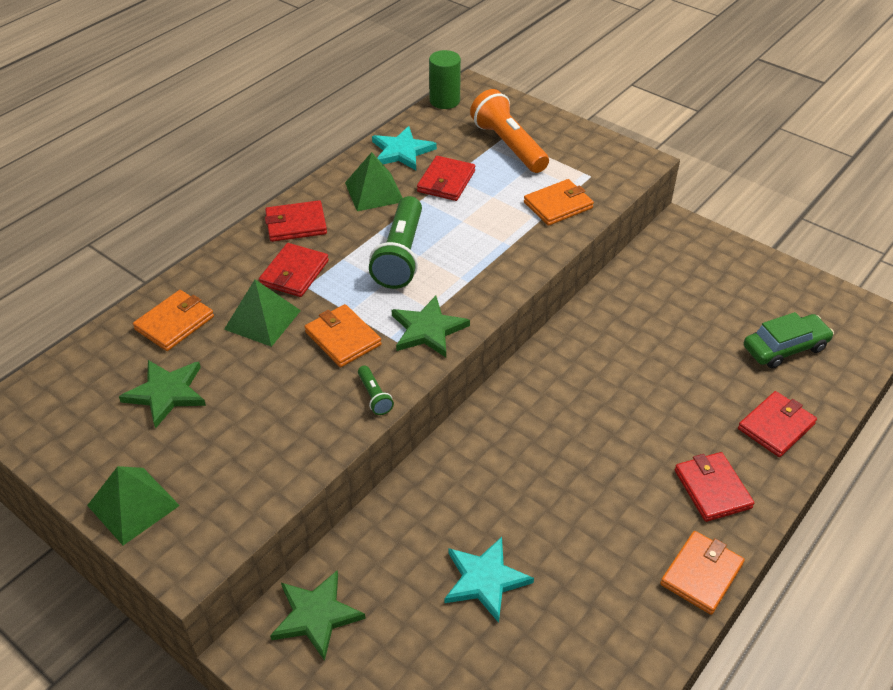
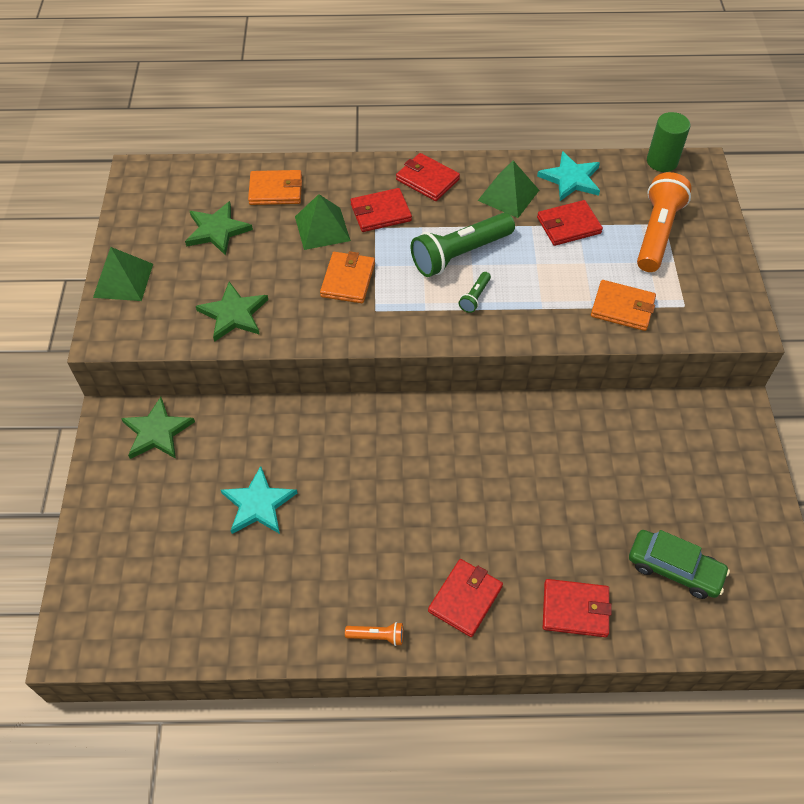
camera: 50 degrees right, 10 degrees up
green flashlight [358,366,394,415] -> green flashlight moved to [459,272,491,313]
green star [392,296,470,357] -> green star moved to [196,282,268,342]
orange wallet [660,531,745,615] -> orange flashlight [345,622,403,646]

